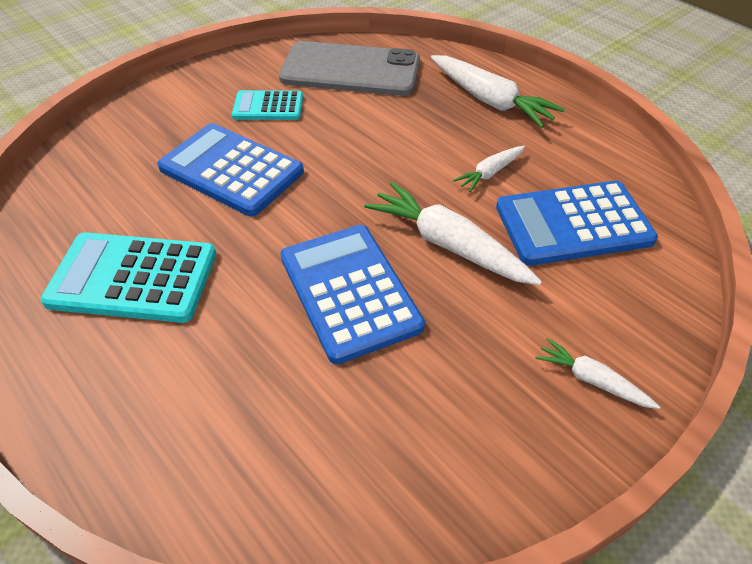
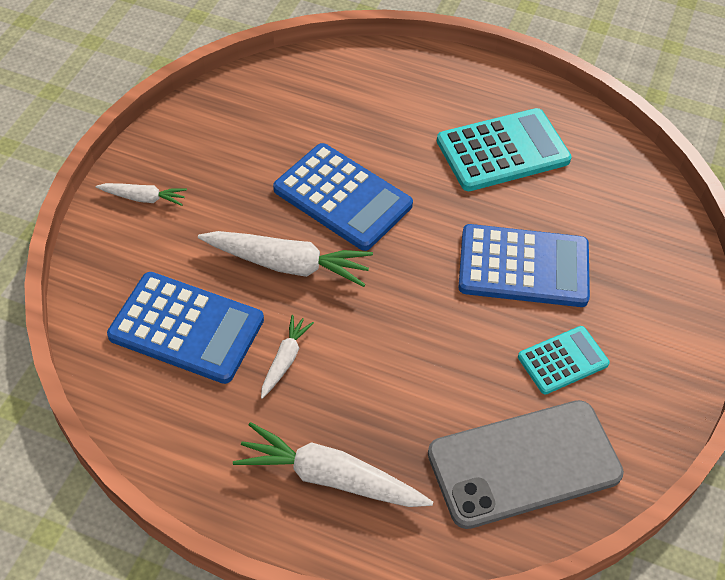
camera: 150 degrees right, 5 degrees up
blue calculator [496,181,658,266] -> blue calculator turned 60 degrees clockwise [107,272,264,384]

